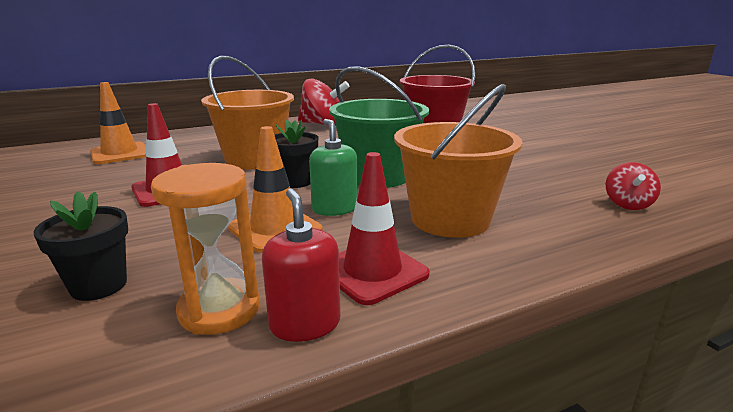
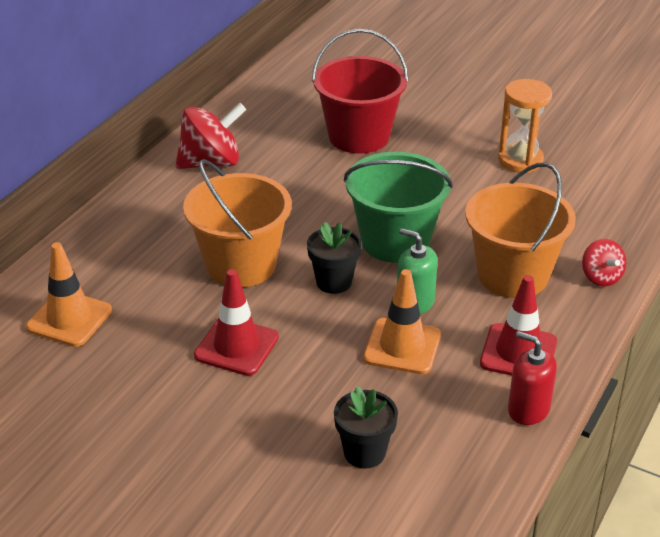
camera: 35 degrees left, 15 degrees up
orange hourglass [151,163,260,335] -> orange hourglass moved to [498,79,552,173]
red spinning top [606,162,661,210] -> red spinning top moved to [582,239,626,287]

